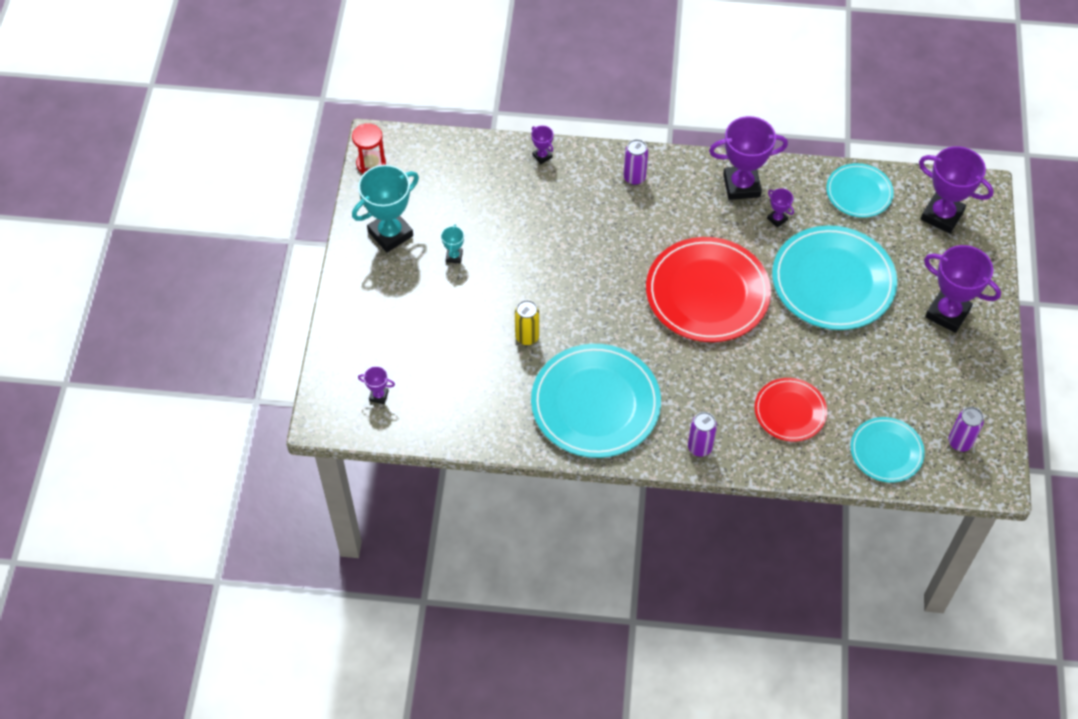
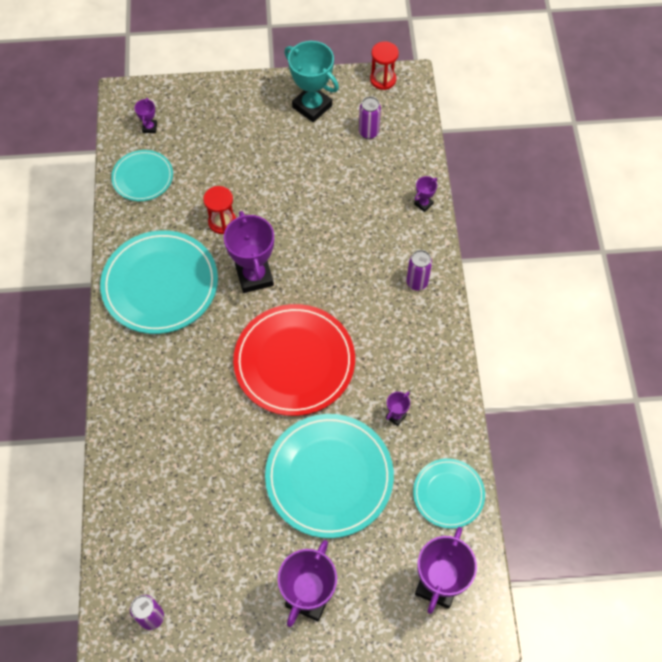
camera: 80 degrees right, 5 degrees up
turquoise trophy [441,224,464,263] -> none
yellow can [515,300,539,345] -> red hourglass [203,186,236,234]
purple can [688,412,717,457] -> purple can moved to [359,97,381,139]
purple trophy [709,116,788,200] -> purple trophy moved to [224,211,274,293]
red plate [754,378,827,442] -> none
turquoise plate [850,417,925,483] -> turquoise plate moved to [111,150,173,201]

